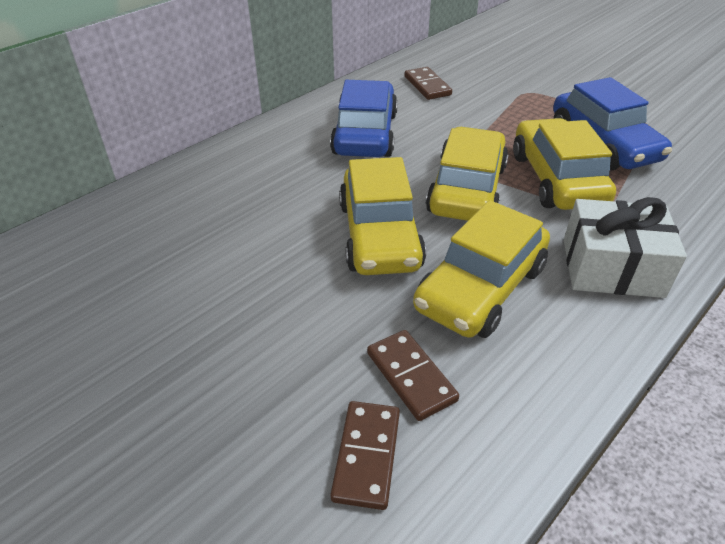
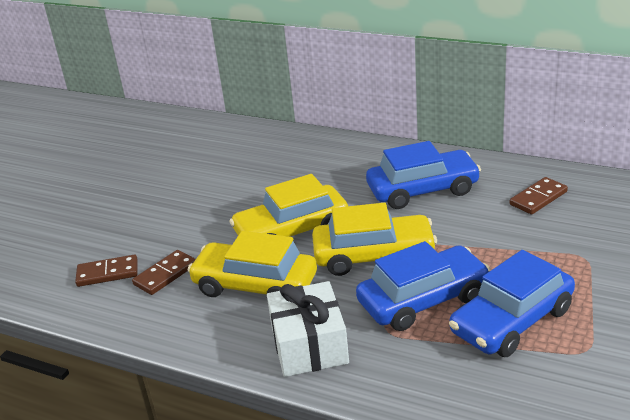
camera: 75 degrees right, 10 degrees down
yellow car [513,118,616,210] -> blue car [356,241,490,331]

